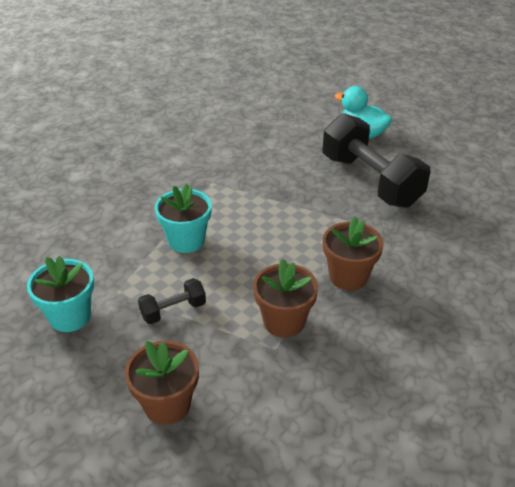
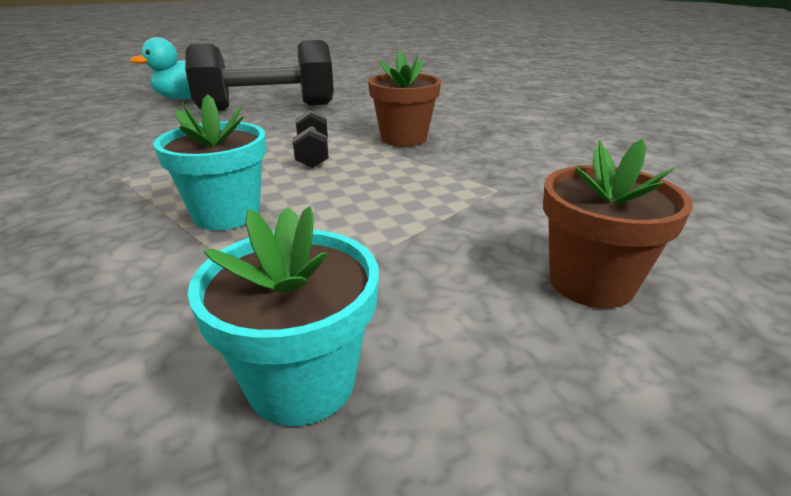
camera: 70 degrees left, 10 degrees down
black dumbbell [138,278,206,324] -> black dumbbell moved to [293,110,329,168]
brown flower pot [253,259,318,338] -> none

